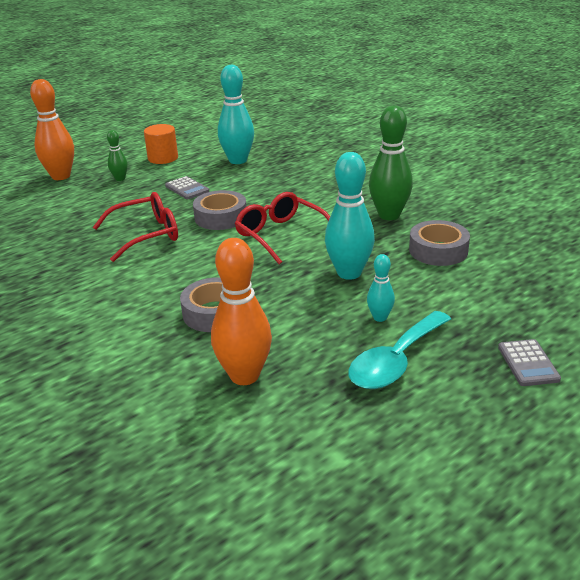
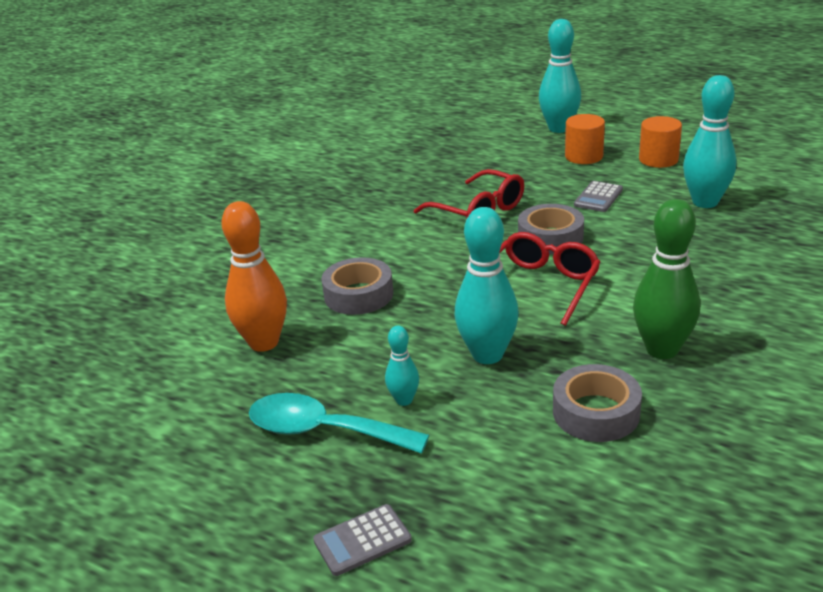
camera: 70 degrees right, 0 degrees up
orange bowling pin [30,79,74,180] -> turquoise bowling pin [539,19,581,133]
green bowling pin [107,130,128,181] -> orange cylinder [565,114,605,164]

